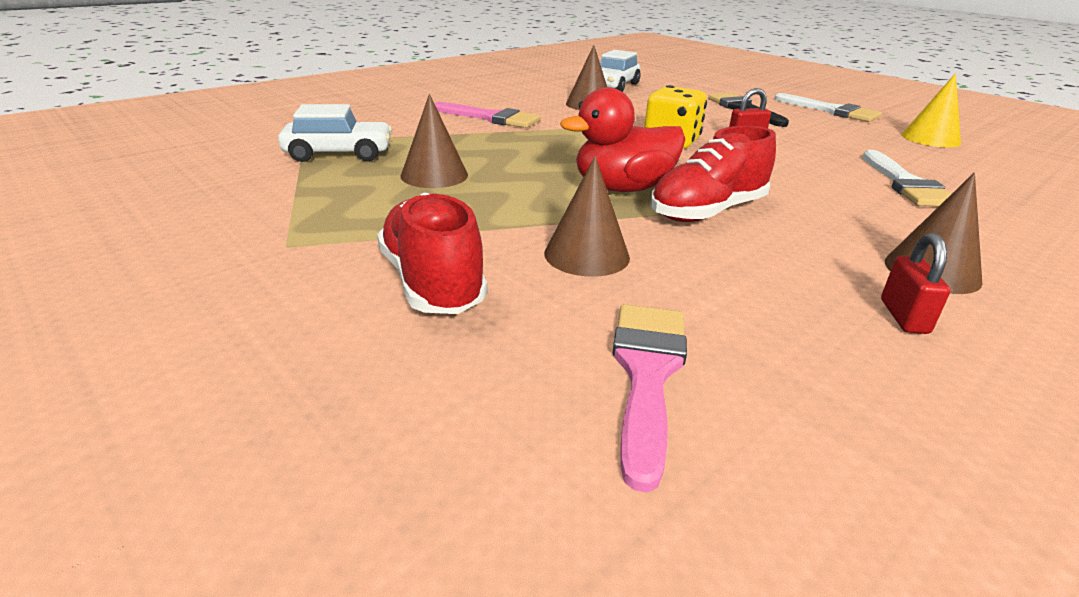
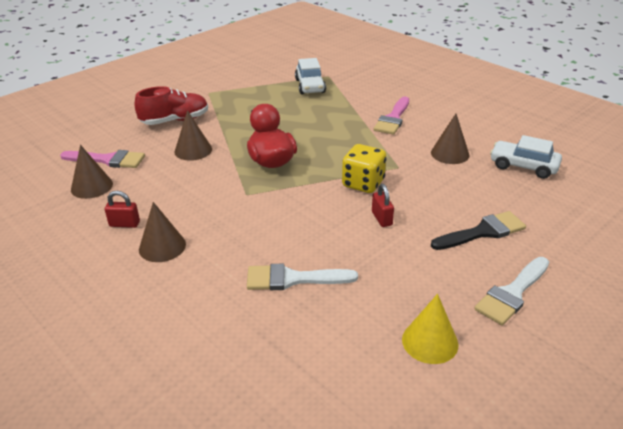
camera: 90 degrees right, 5 degrees up
brown cone [401,94,468,188] -> brown cone moved to [71,145,113,199]
red shoe [651,126,776,222] -> none

